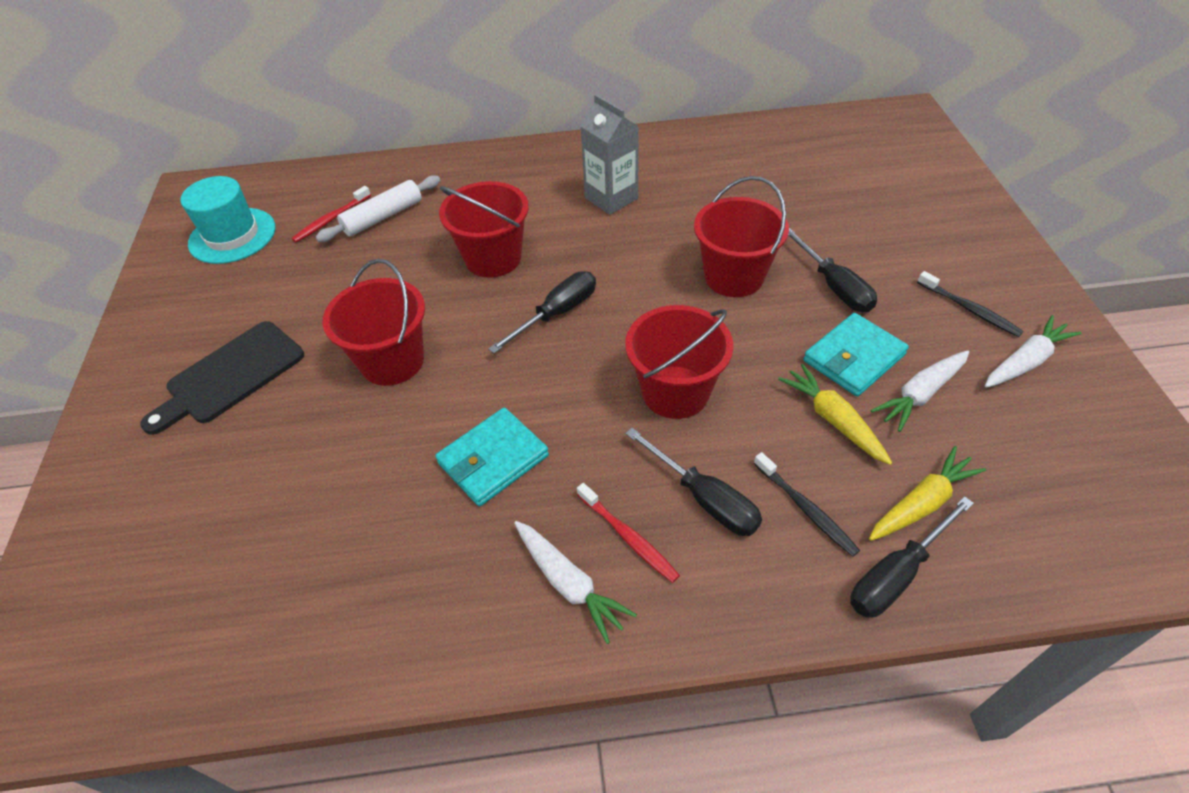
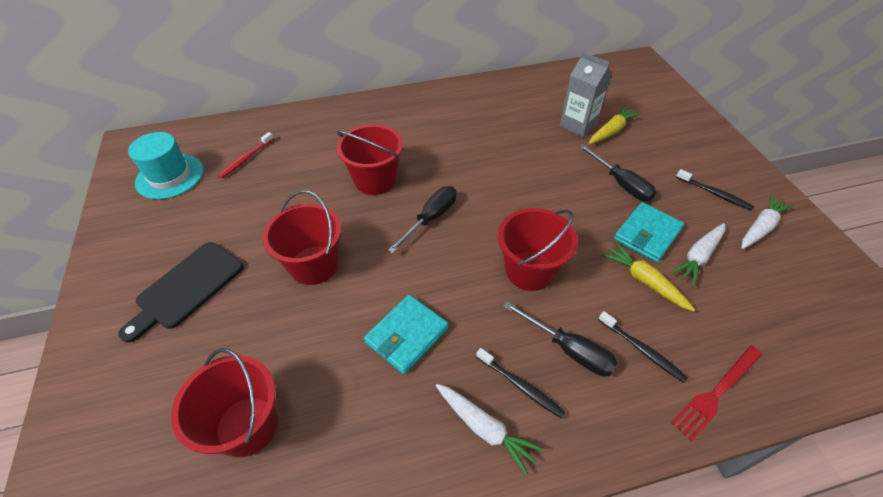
camera: 10 degrees left, 0 degrees up
white rolling pin [316,175,440,242] -> none
red toothbrush [577,483,680,583] -> black toothbrush [476,348,566,419]
grey carton [580,94,639,215] -> grey carton moved to [560,52,612,137]
red bucket [694,176,789,297] -> red bucket moved to [171,348,278,457]
black screwdriver [850,496,974,618] -> red fork [671,346,763,441]
yellow carrot [869,446,986,541] -> yellow carrot moved to [589,106,641,144]

